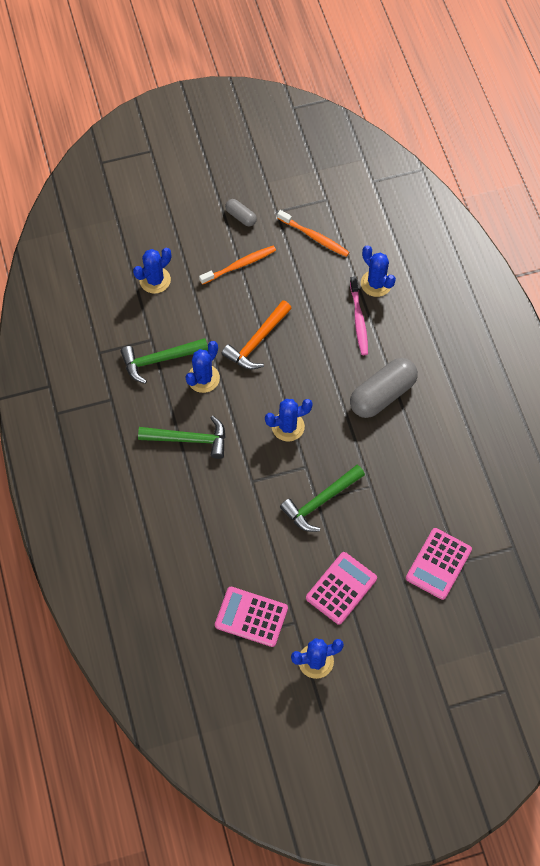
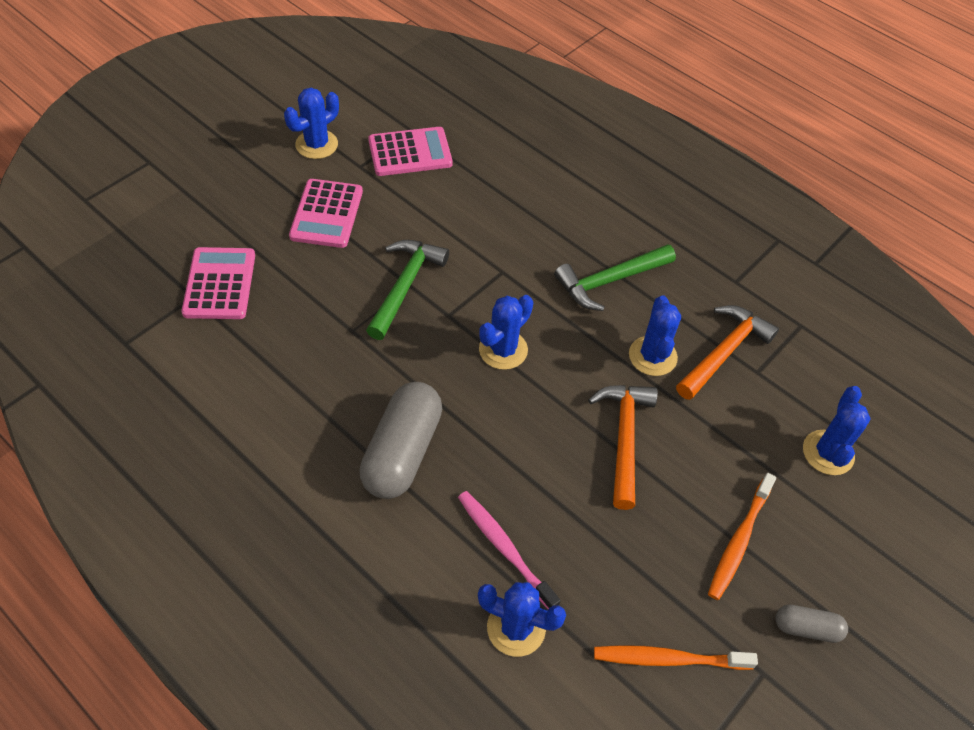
camera: 145 degrees right, 10 degrees down
green hammer [120,338,208,384] -> orange hammer [676,305,779,400]

